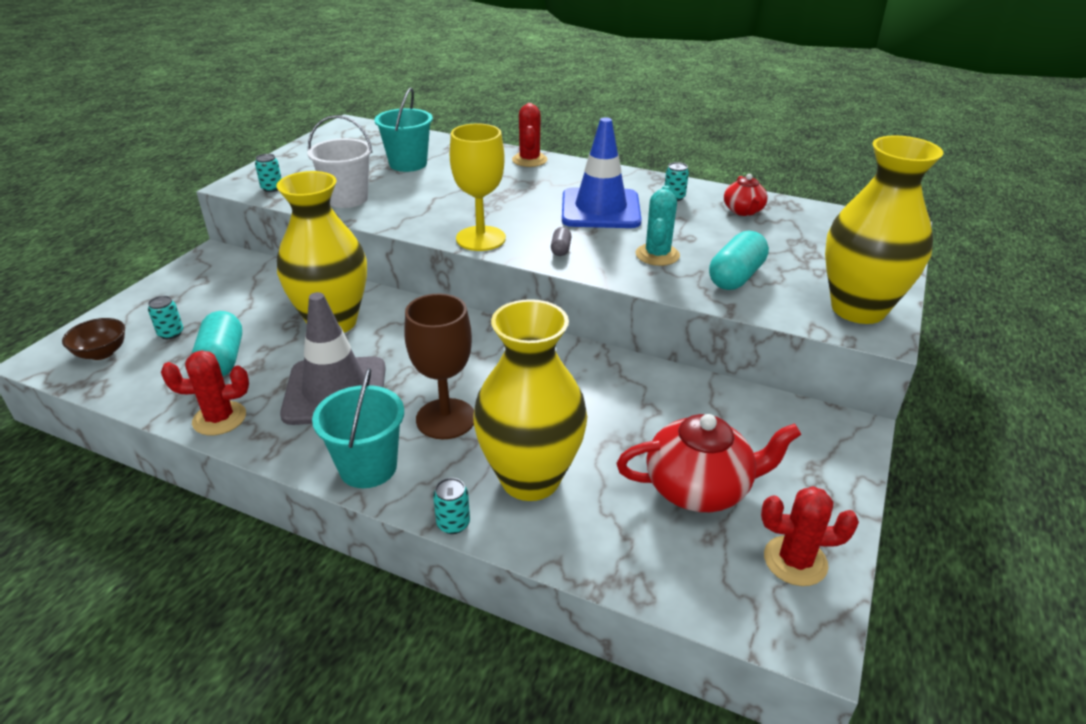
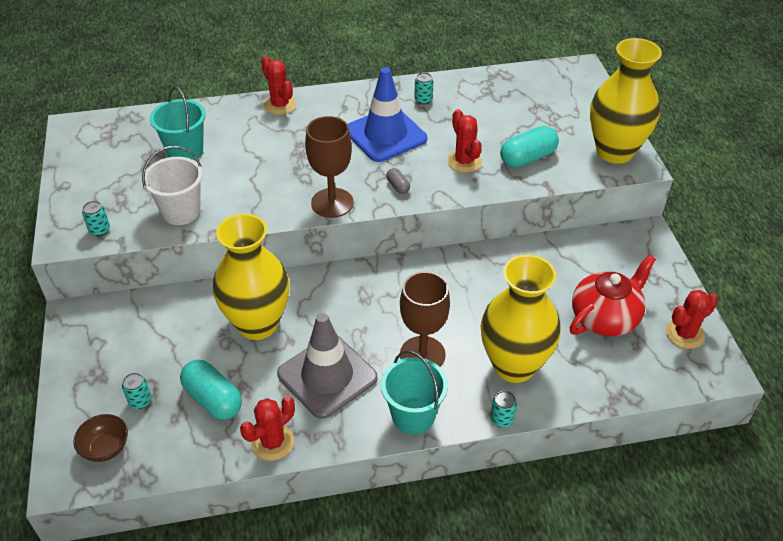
camera: 35 degrees left, 10 degrees up
yellow goblet [450,124,506,251] -> brown goblet [305,116,354,218]
turquoise cactus [636,185,680,266] -> red cactus [447,109,482,173]
turquoise capsule [709,231,769,290] -> turquoise capsule turned 60 degrees clockwise [500,126,559,168]
red teapot [724,174,768,216] -> none

